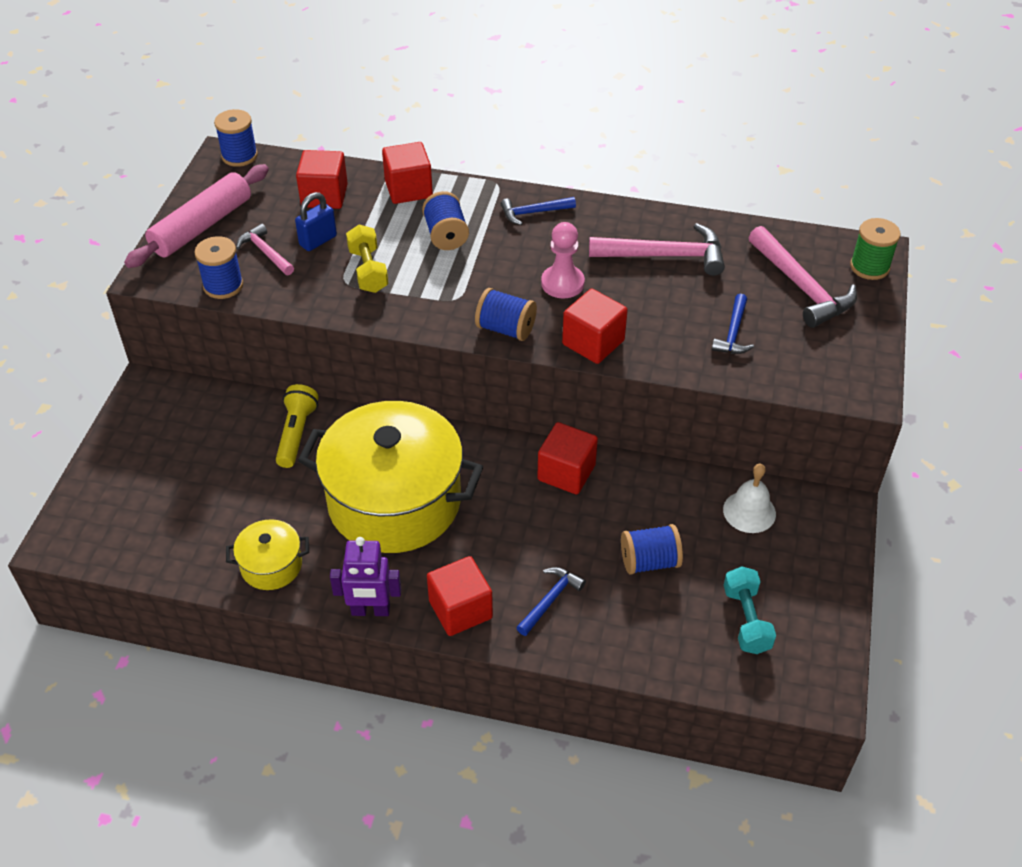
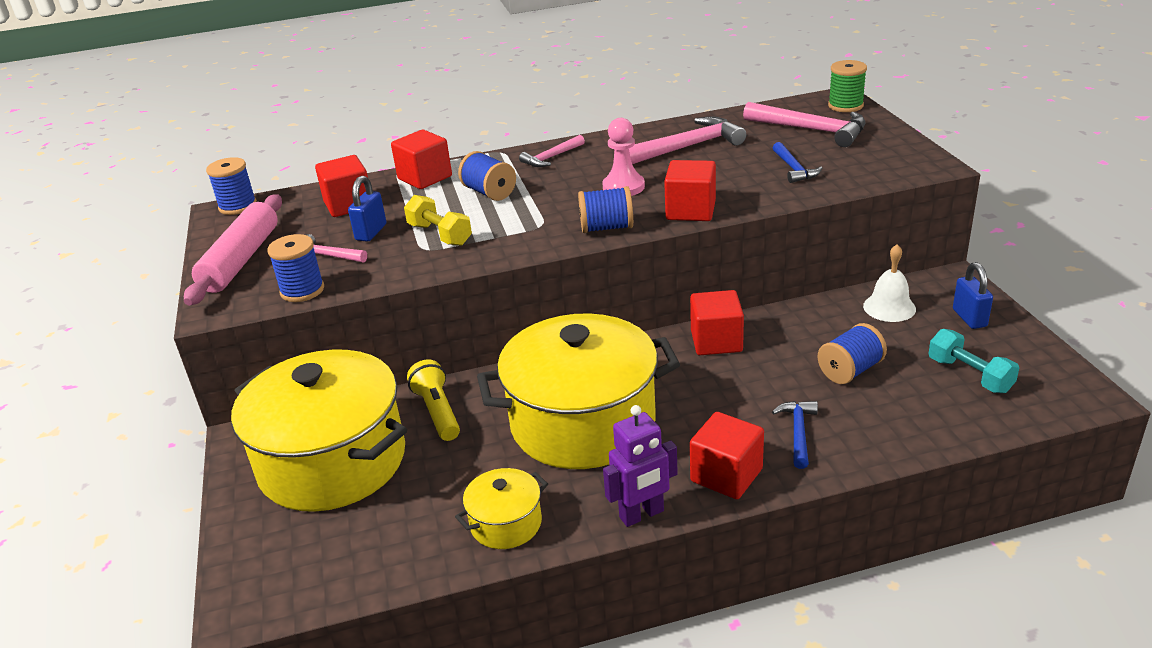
camera: 25 degrees left, 15 degrees down
blue hammer [501,197,576,225] -> pink hammer [519,135,585,167]
none -> yellow pot [231,350,407,512]
none -> blue padlock [953,262,993,329]

